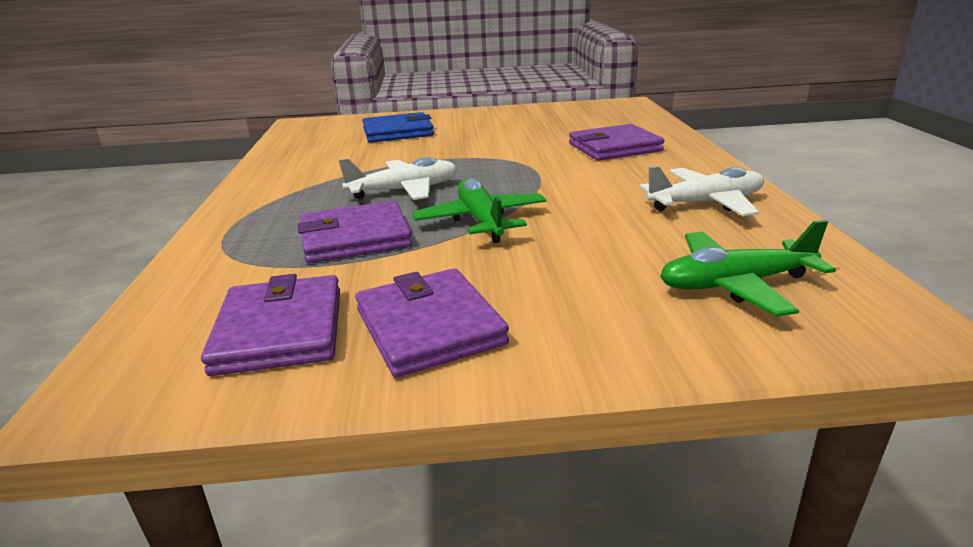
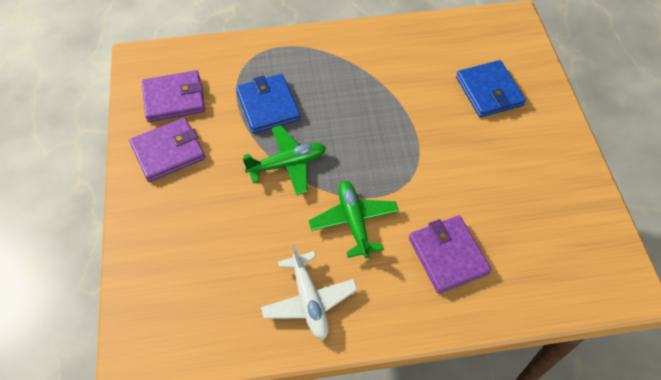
camera: 85 degrees right, 30 degrees up
purple wallet [297,201,412,263] -> blue wallet [236,74,301,133]
white plane [339,157,457,200] -> none
green plane [660,220,836,317] -> green plane moved to [309,181,399,258]

